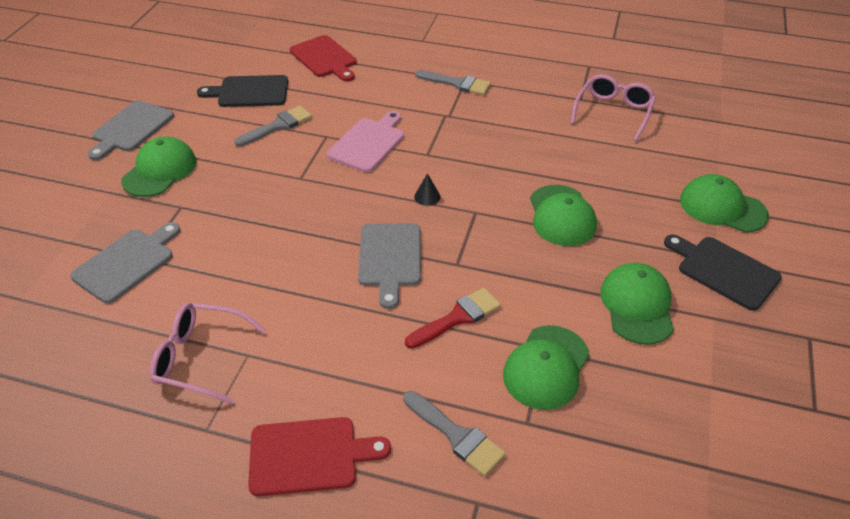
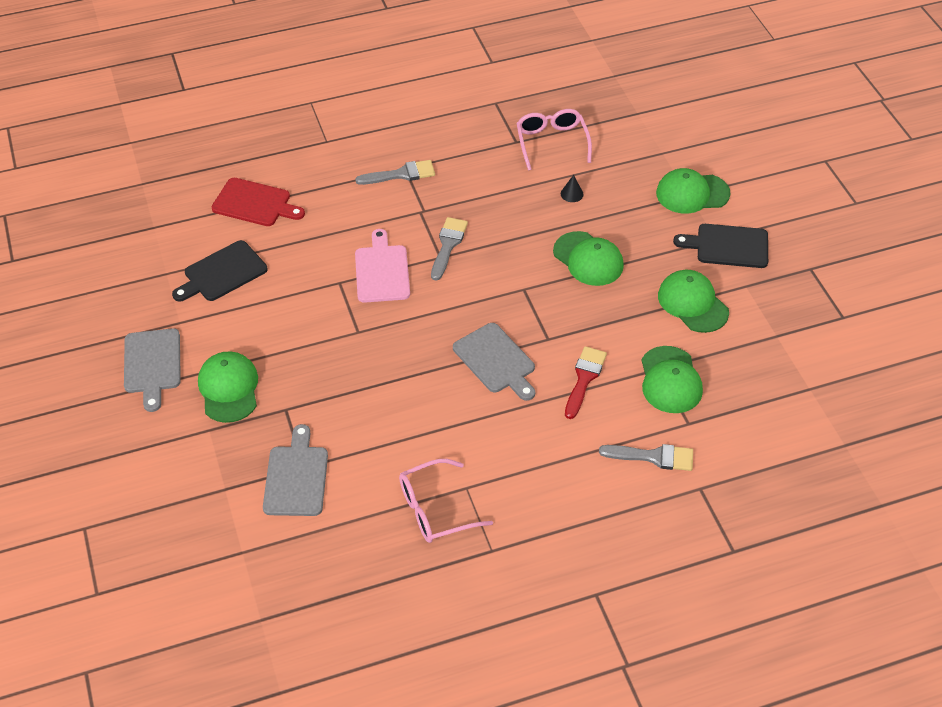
camera: 35 degrees left, 5 degrees up
grey brush [234,106,312,146] -> grey brush moved to [431,217,468,281]
red cutting board [248,417,391,496] -> none
black cone [414,173,440,206] -> black cone moved to [561,175,584,202]

